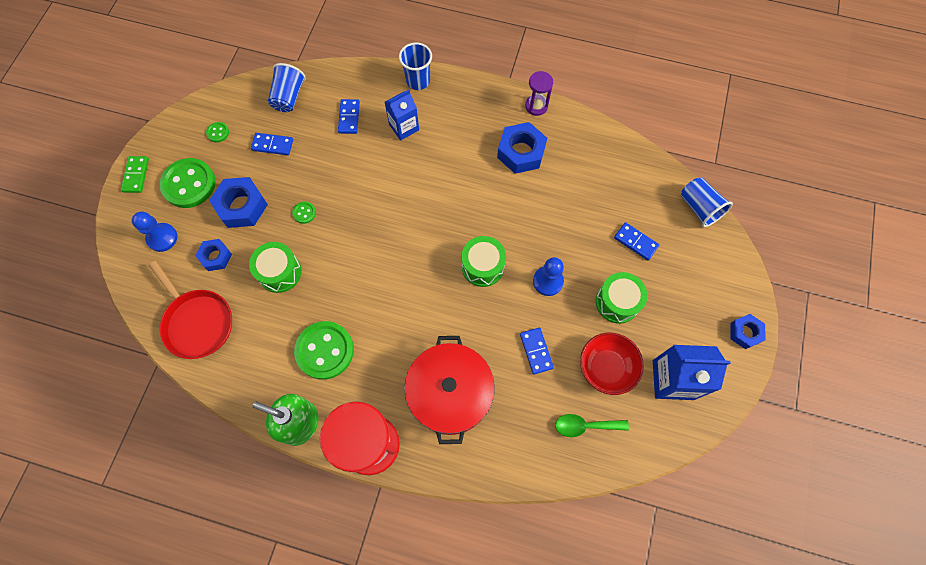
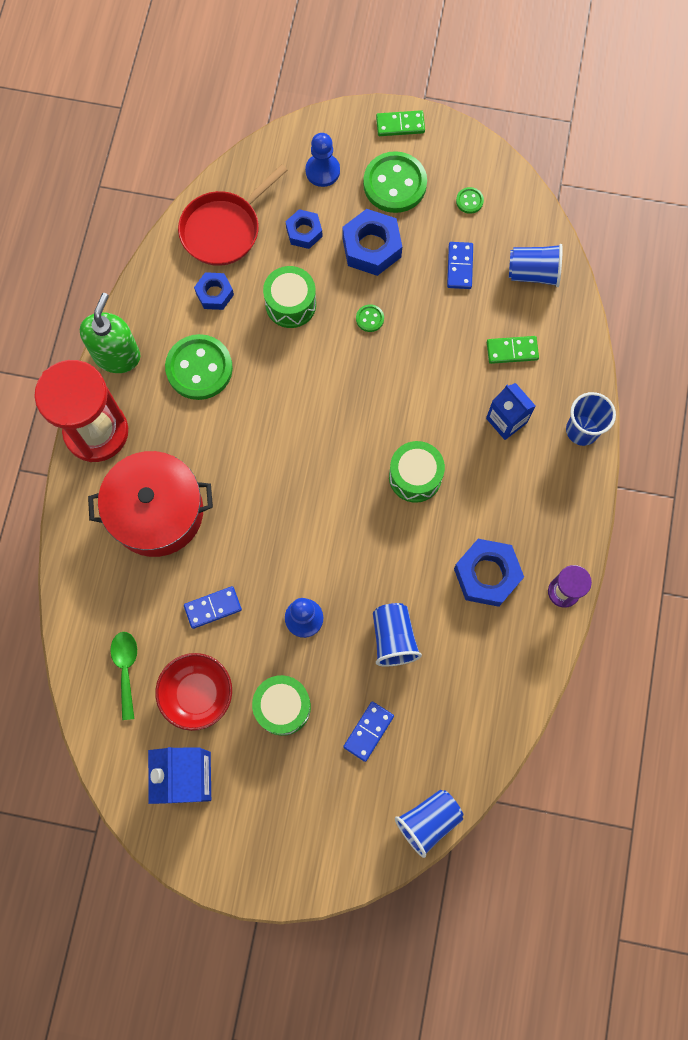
camera: 85 degrees right, 5 degrees up
blue domino [338,99,360,134] -> green domino [487,336,539,364]
green drum [462,236,506,287] -> green drum moved to [389,441,445,503]
blue nut [730,314,766,349] -> blue nut moved to [194,272,234,310]
none -> blue cup [373,603,422,666]

